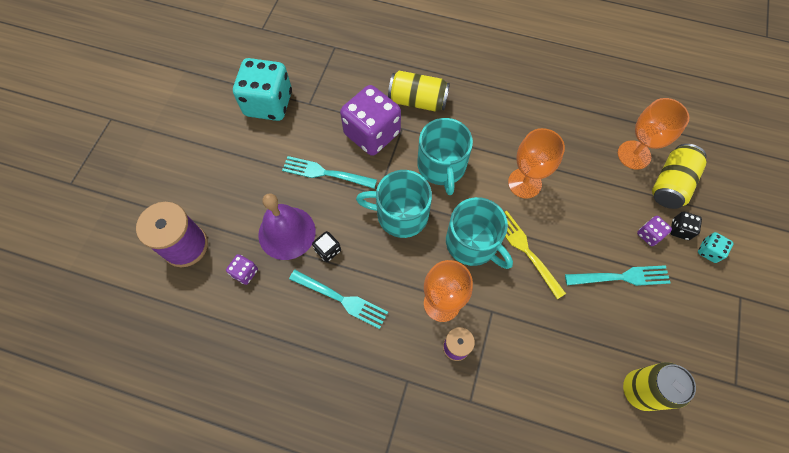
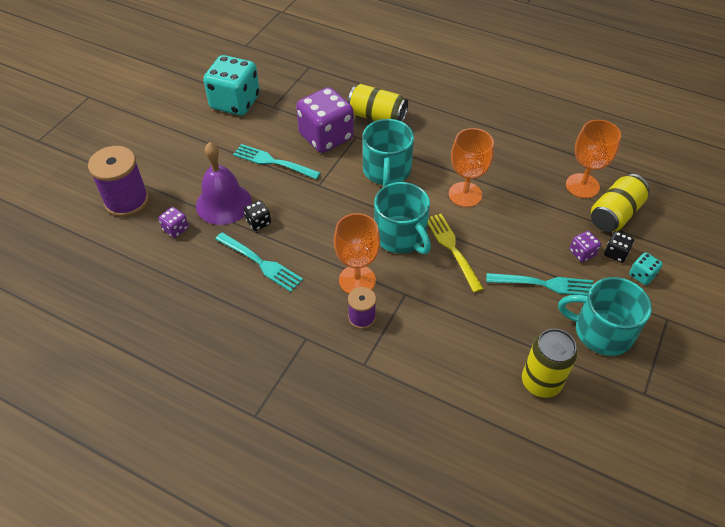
camera: 10 degrees right, 15 degrees down
turquoise mug [356,170,432,238] -> turquoise mug moved to [558,277,652,356]

